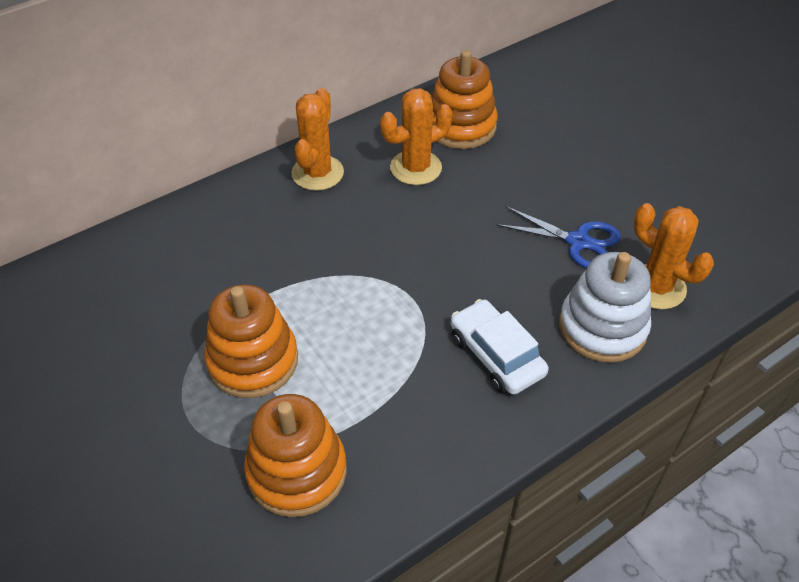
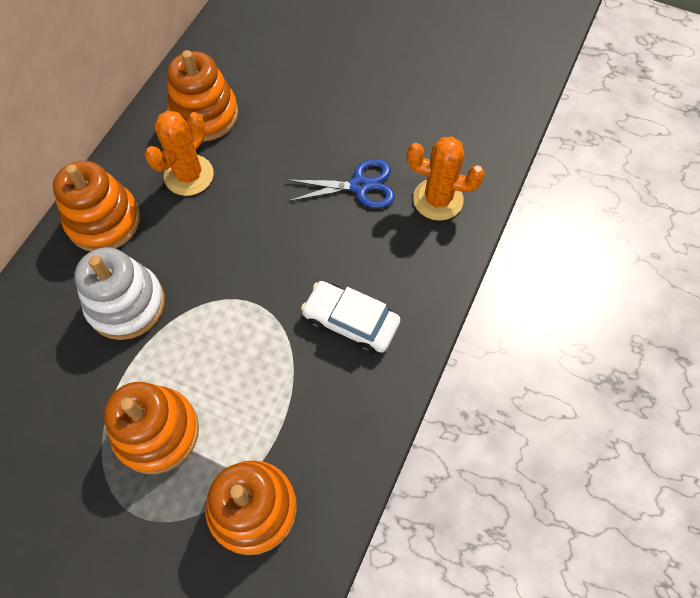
camera: 30 degrees left, 15 degrees up
orange cactus [292,88,344,191] -> orange stacking toy [53,161,140,251]
white stacking toy [559,252,651,363] -> white stacking toy moved to [74,247,165,340]

